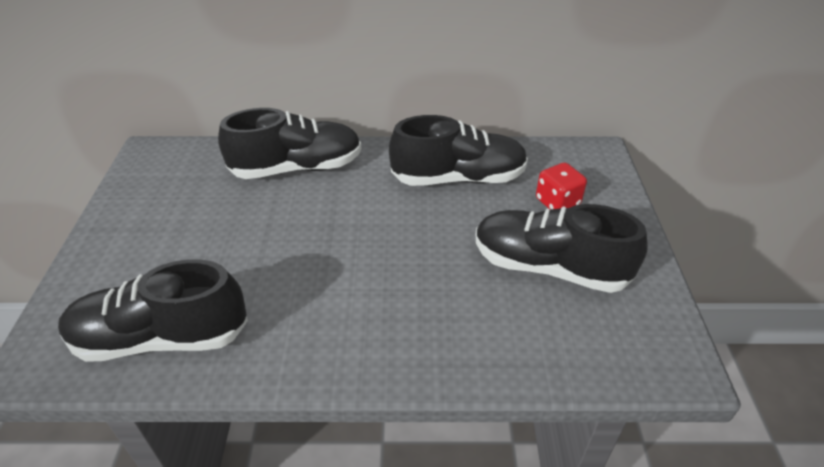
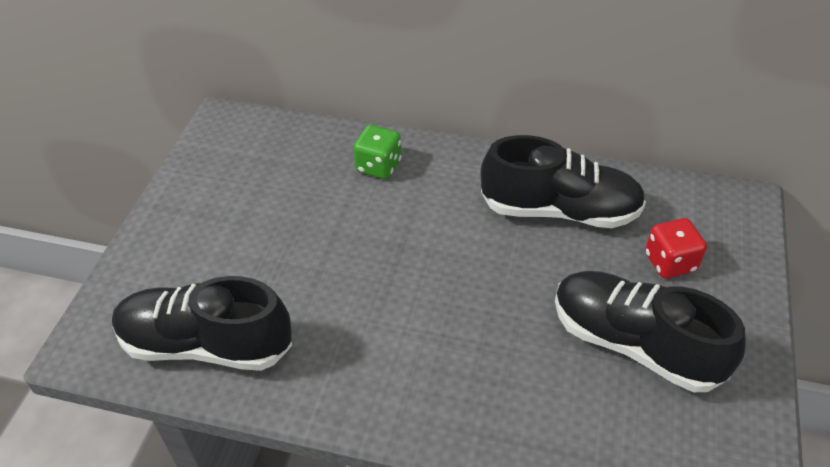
camera: 15 degrees right, 5 degrees up
black shoe [218,108,362,179] -> green dice [353,125,402,179]

